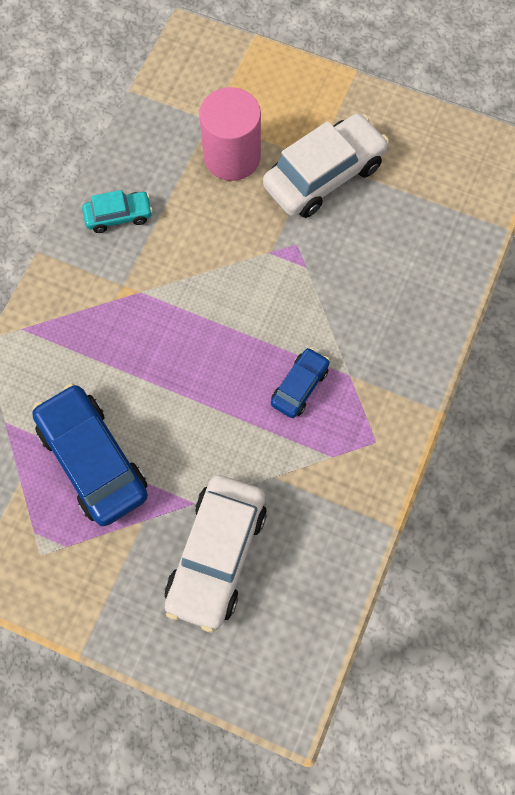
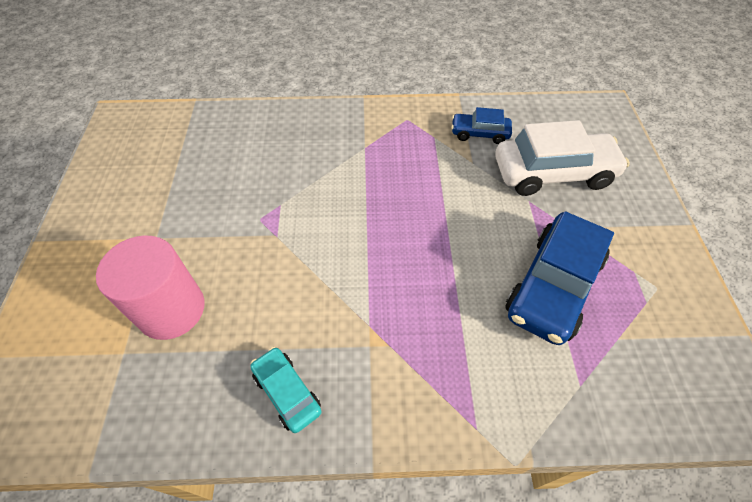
camera: 115 degrees left, 15 degrees down
white car [263,113,389,218] -> none
blue car [271,347,329,418] -> blue car moved to [451,107,512,144]

